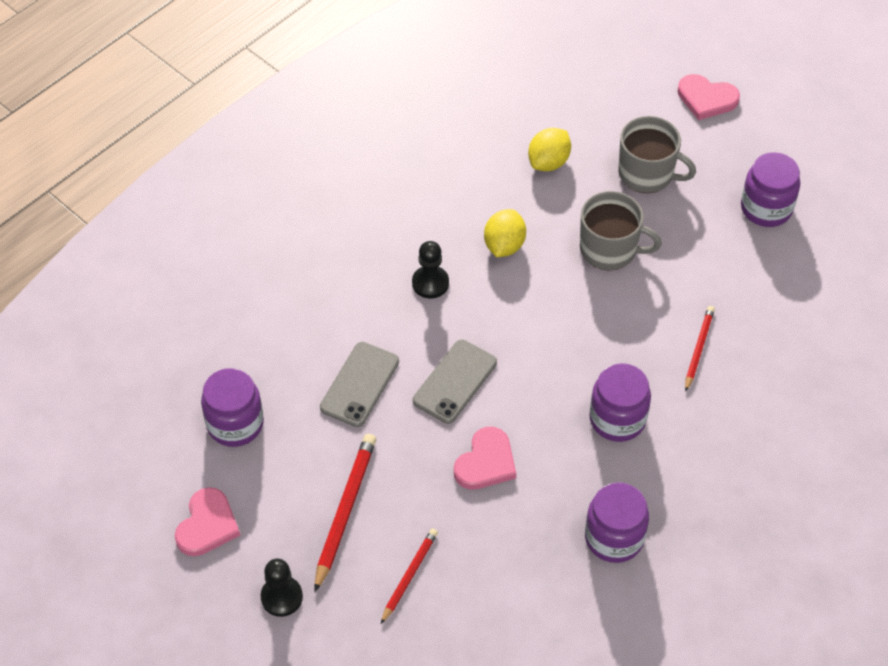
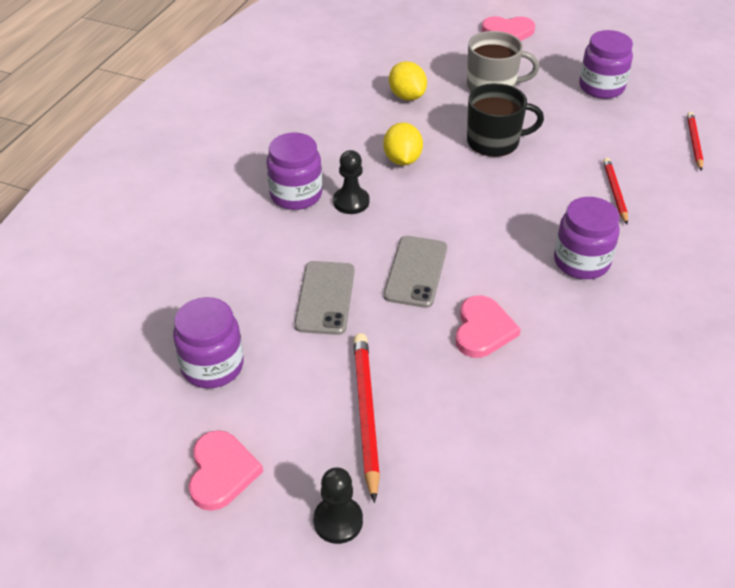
camera: 20 degrees left, 10 degrees down
red pencil [381,528,438,624] -> red pencil moved to [687,112,704,171]
yellow lemon [528,128,571,171] -> yellow lemon turned 45 degrees counterclockwise [389,61,427,101]
grey mug [580,191,662,270] -> black mug [467,83,544,157]
purple jar [585,482,649,563] -> purple jar moved to [267,132,322,210]

